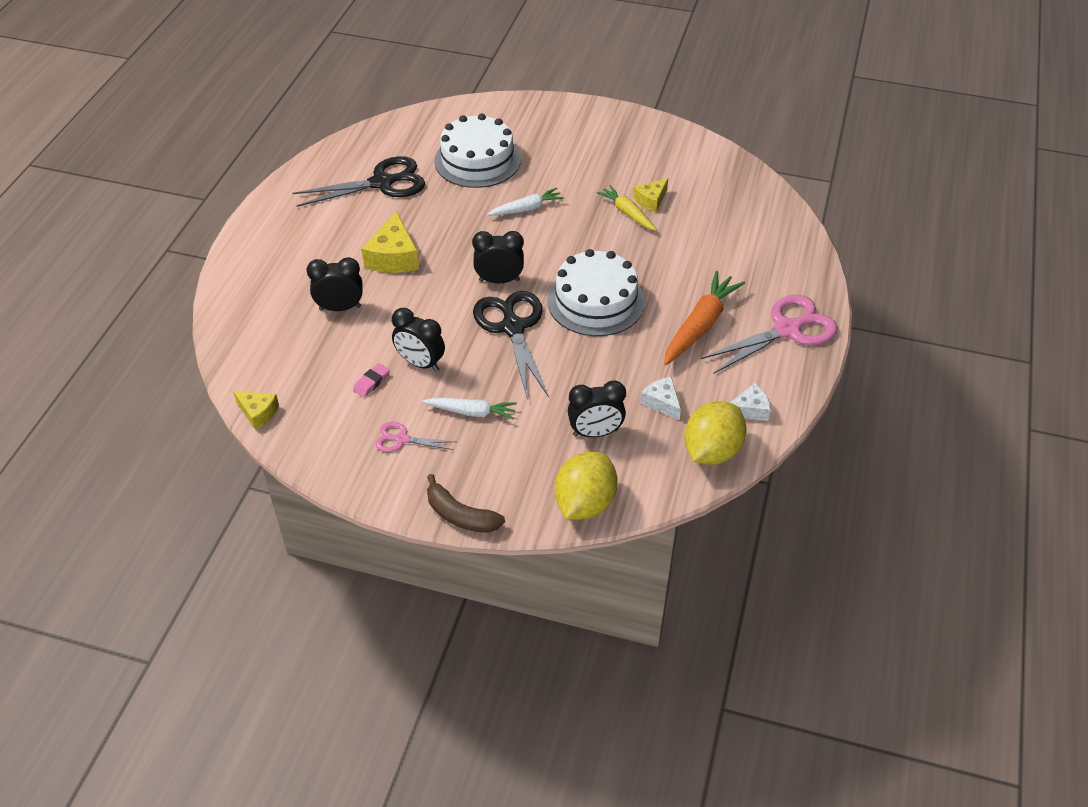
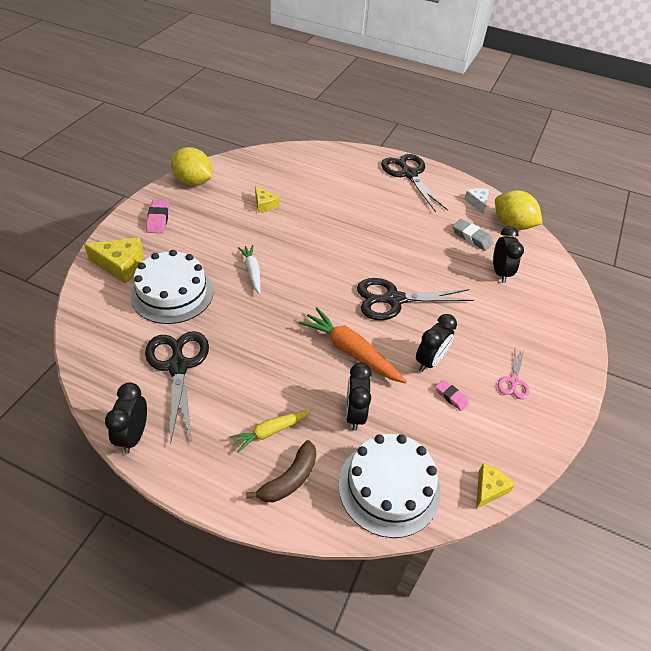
camera: 85 degrees left, 0 degrees up
yellow cheese [362,211,419,273] -> yellow cheese moved to [84,238,143,284]
white carrot [422,398,517,420] -> none
brown banana [427,474,505,533] -> brown banana moved to [246,440,316,502]
black clock [472,231,524,283] -> black clock moved to [105,382,147,453]
white cake [547,249,645,336] -> white cake moved to [338,434,441,538]
yellow lemon [555,452,618,520] -> yellow lemon moved to [171,147,212,186]
yellow carrot [597,185,657,231] -> yellow carrot moved to [229,410,312,453]
white cheese [641,377,681,420] -> grey eraser [453,219,494,251]
orange carrot [664,271,745,365] -> orange carrot moved to [299,307,407,383]
pink scissors [701,295,838,373] -> black scissors [381,154,448,212]
none -> pink eraser [146,200,170,233]

